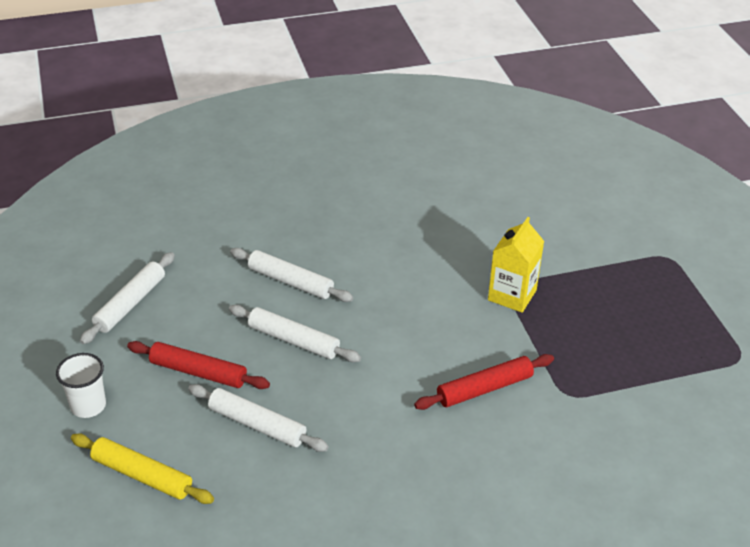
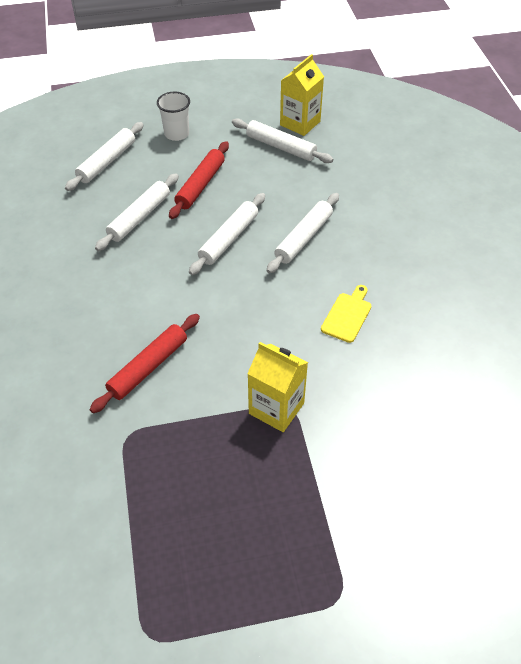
camera: 95 degrees right, 10 degrees up
yellow rolling pin [71,433,214,504] -> white rolling pin [65,122,144,191]
red rolling pin [414,354,554,410] -> red rolling pin turned 60 degrees clockwise [89,314,200,413]
none -> yellow carton [280,54,324,136]
none -> yellow cutting board [321,285,371,343]

